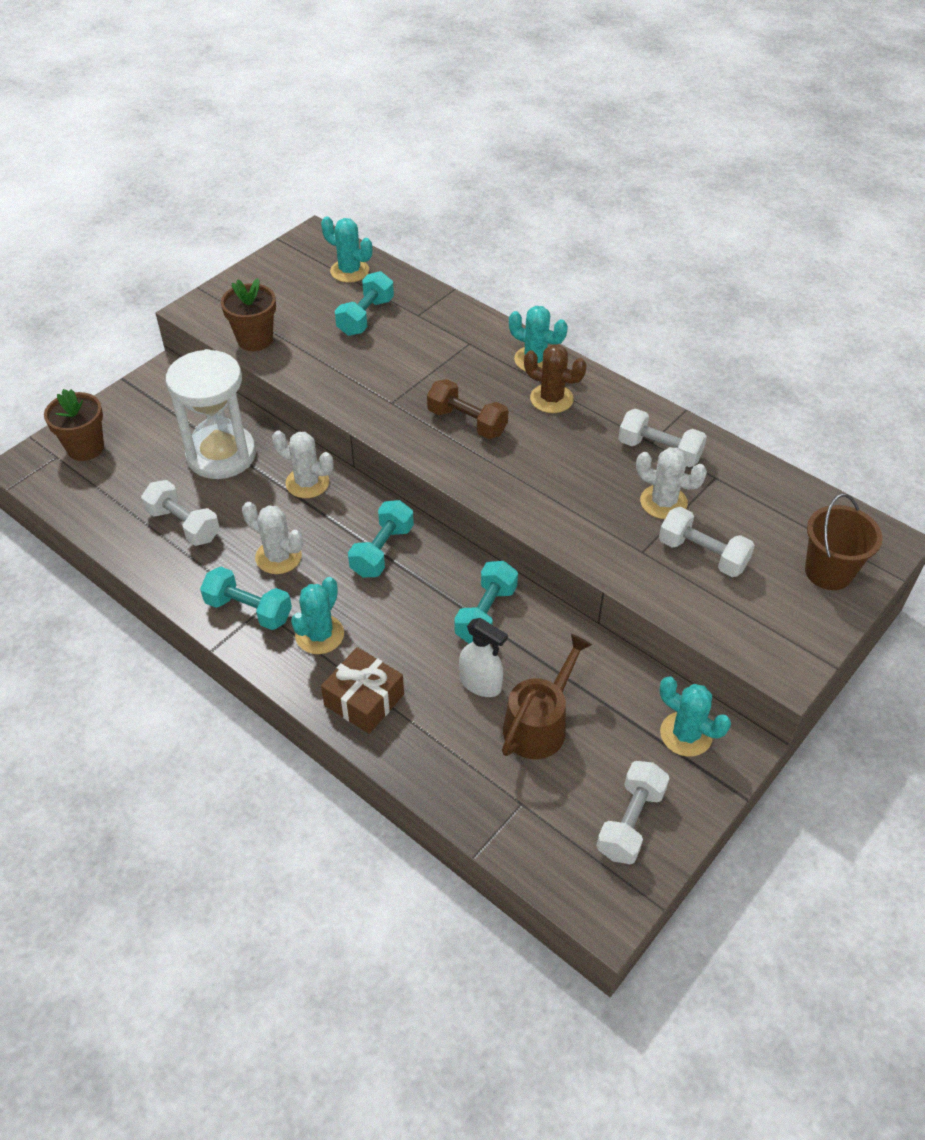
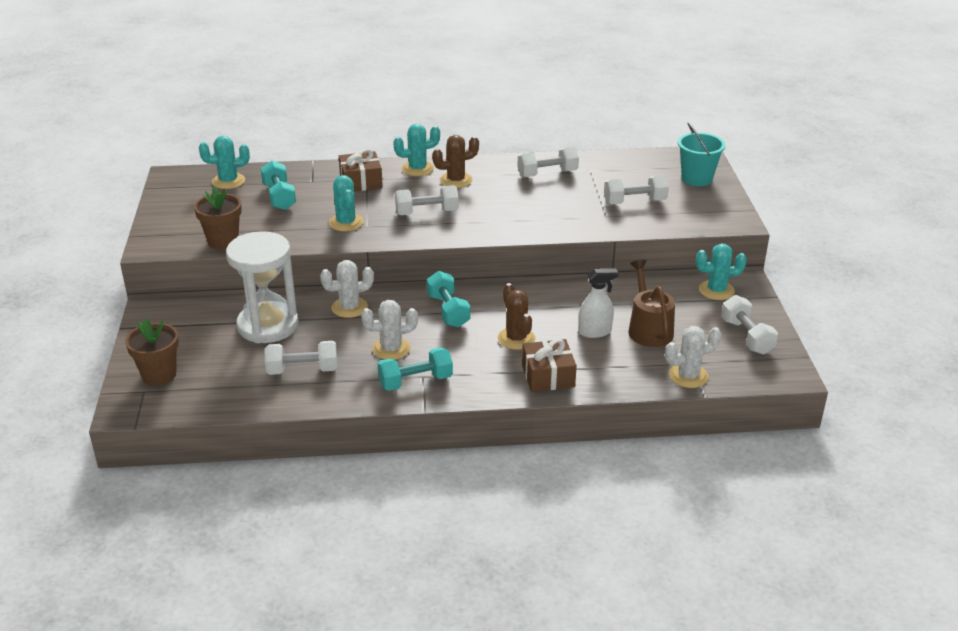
camera: 45 degrees left, 15 degrees down
turquoise cactus [291,577,344,654] -> turquoise cactus moved to [329,175,364,232]
brown dumbbell [427,379,509,439] -> white dumbbell [395,185,459,215]
turquoise dumbbell [454,561,518,644] -> none
white cactus [636,447,707,519] -> white cactus moved to [665,326,721,388]
brown bucket [805,493,883,590] -> turquoise bucket [678,122,726,186]
none -> brown gift [339,149,383,192]
none -> brown cactus [498,283,535,350]

